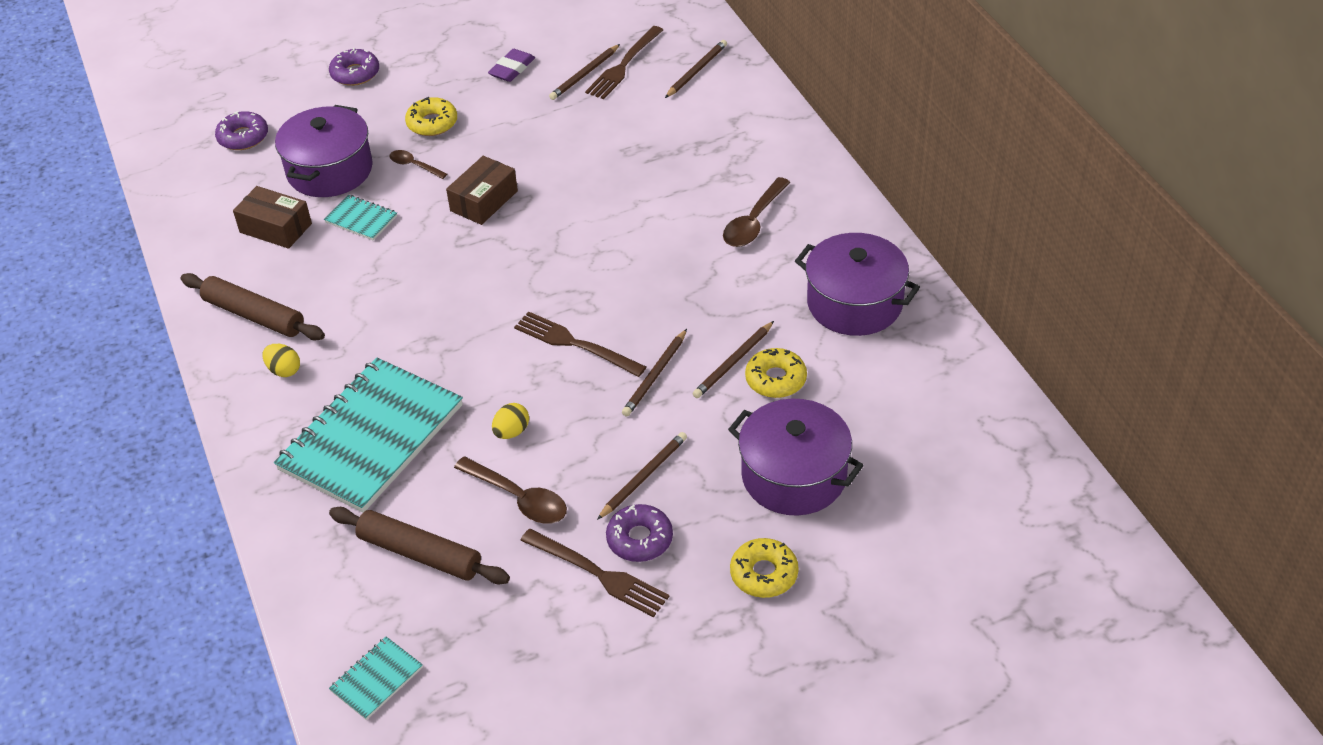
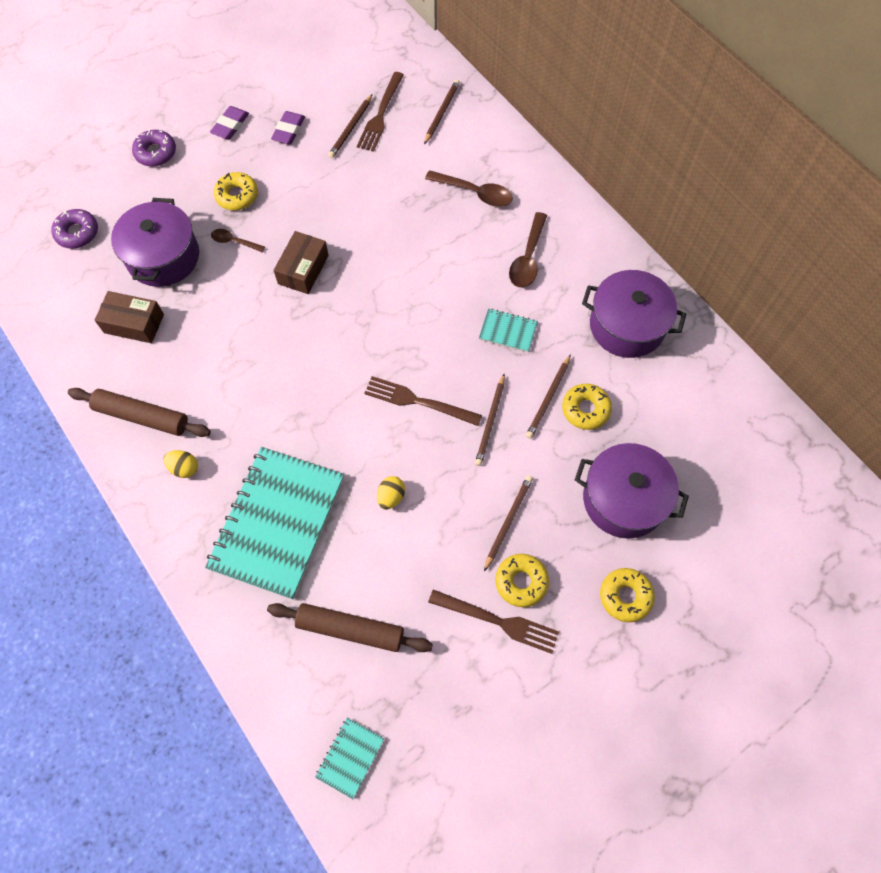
camera: 15 degrees left, 20 degrees up
turquoise notebook [324,195,397,241] -> turquoise notebook moved to [479,308,538,352]
brown spoon [454,456,567,524] -> brown spoon moved to [425,170,513,207]
purple donut [606,504,673,562] -> yellow donut [495,554,549,607]
none -> purple eraser [210,106,249,140]

